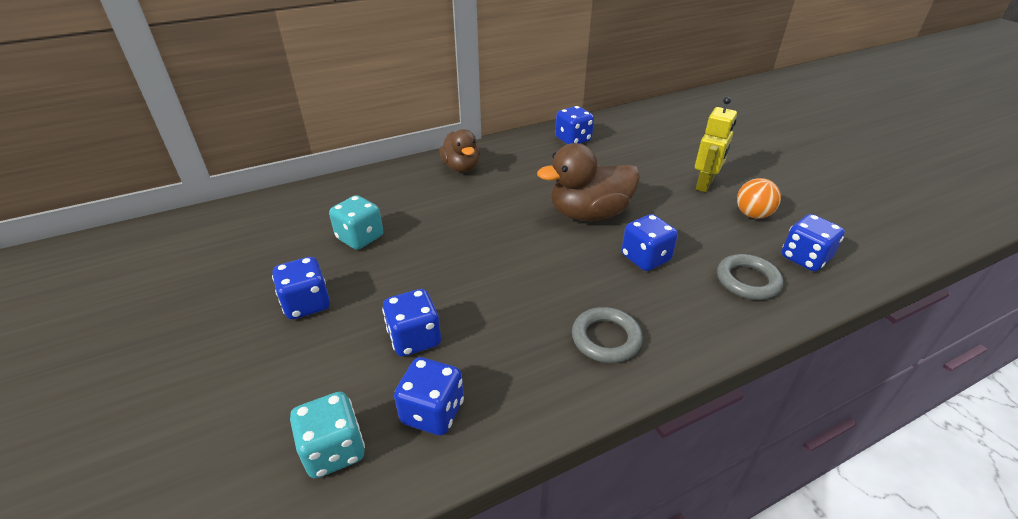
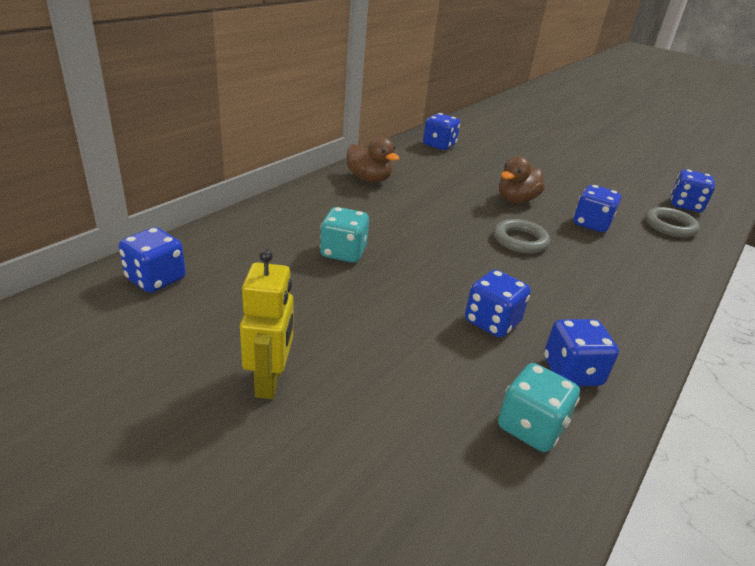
camera: 30 degrees left, 5 degrees down
blue dice [272,257,330,319] -> blue dice moved to [119,227,186,293]
brown duck [537,143,640,221] -> brown duck [499,156,545,203], size x0.66
grey ring [572,307,643,363] -> grey ring moved to [494,219,550,254]
yellow robot [695,97,737,192] -> yellow robot moved to [240,249,293,399]
orange ball [737,178,781,219] -> none

